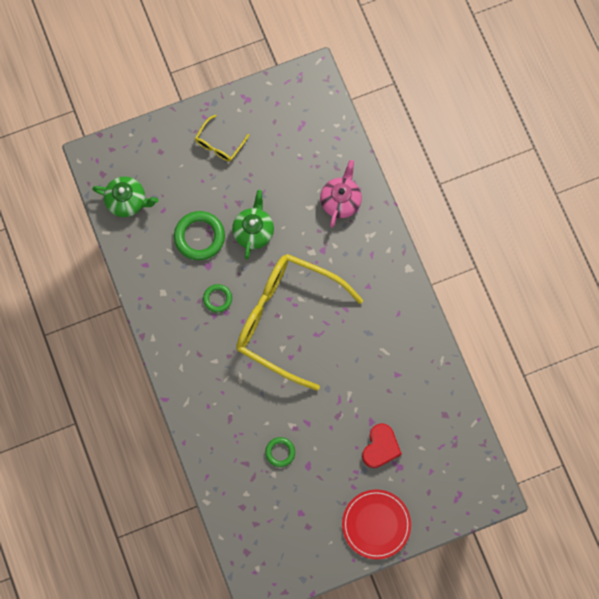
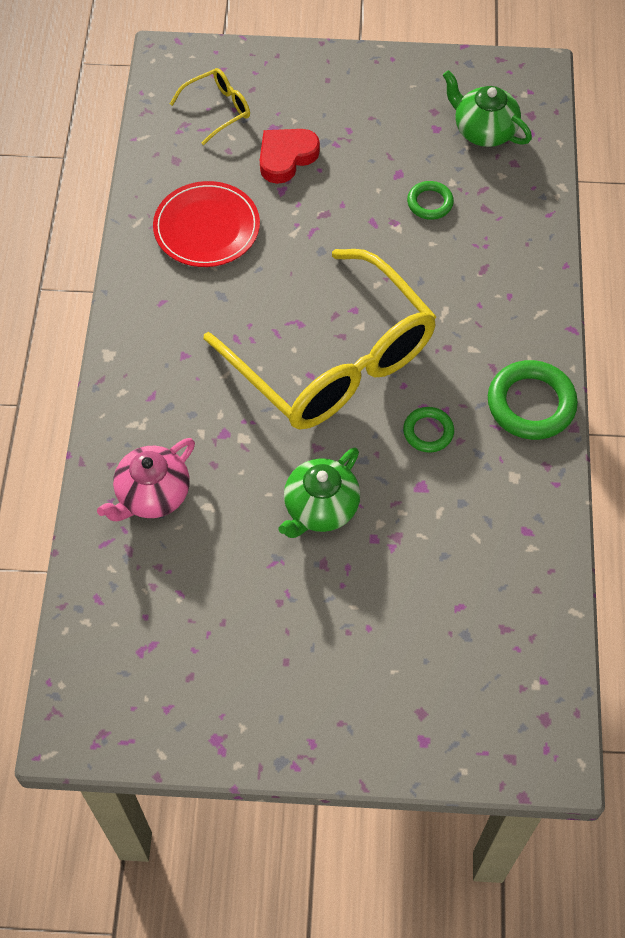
camera: 155 degrees left, 15 degrees down
green teapot [92,176,158,217] -> green teapot moved to [443,70,532,147]
green ring [174,211,225,260] -> green ring moved to [488,360,578,440]
yellow glasses [195,115,249,162] -> yellow glasses moved to [170,68,250,145]
red plate [342,489,411,560] -> red plate moved to [153,181,260,267]

